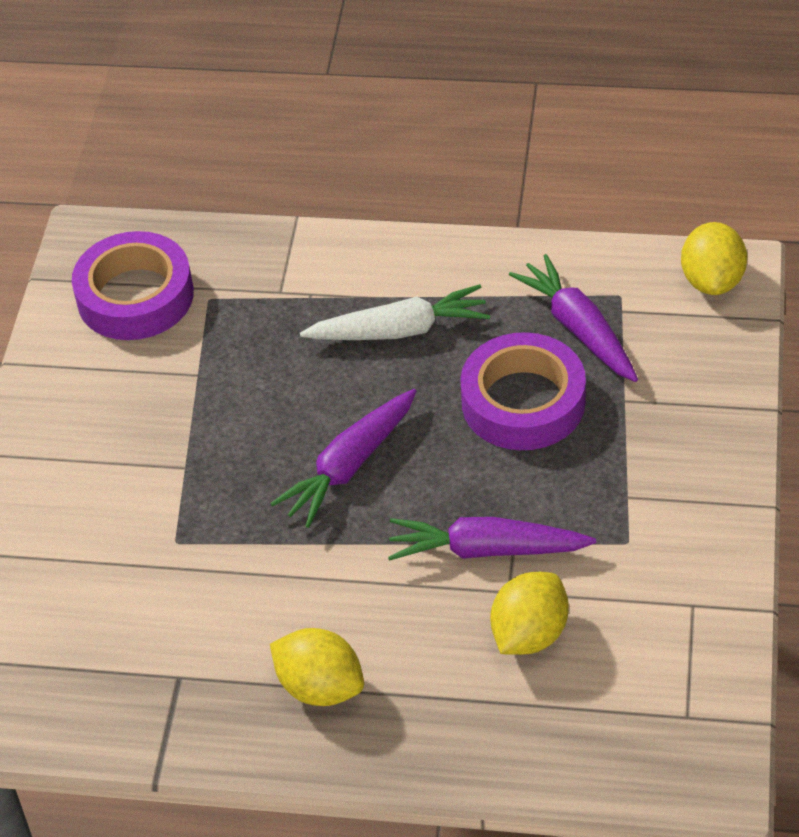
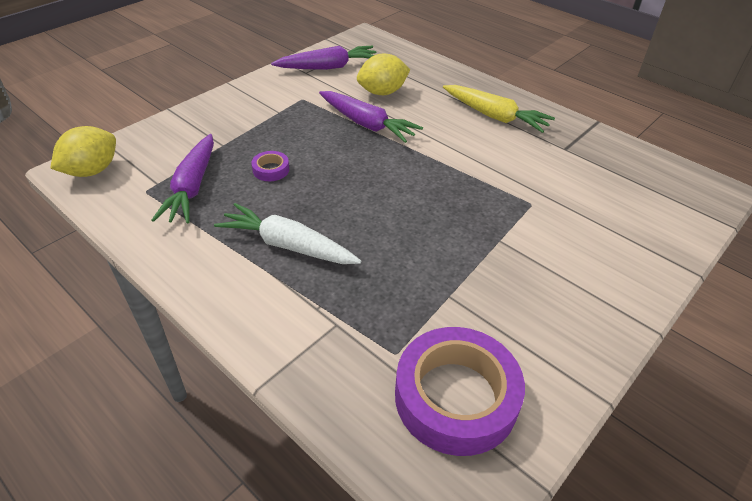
camera: 150 degrees left, 5 degrees down
purple carrot [270,389,416,528] -> purple carrot moved to [271,46,376,70]
yellow lemon [270,628,364,706] -> yellow carrot [443,85,555,133]
purple tape [460,332,586,450] -> purple tape [251,151,289,181], size x0.43

